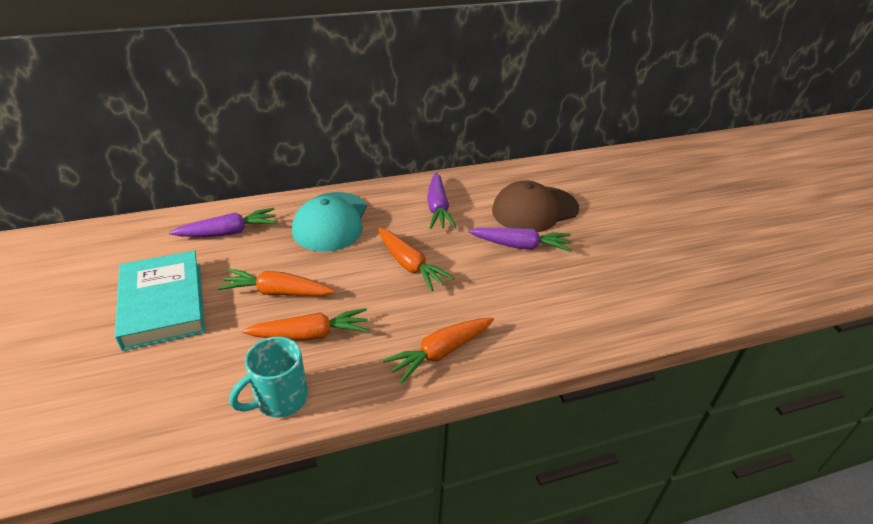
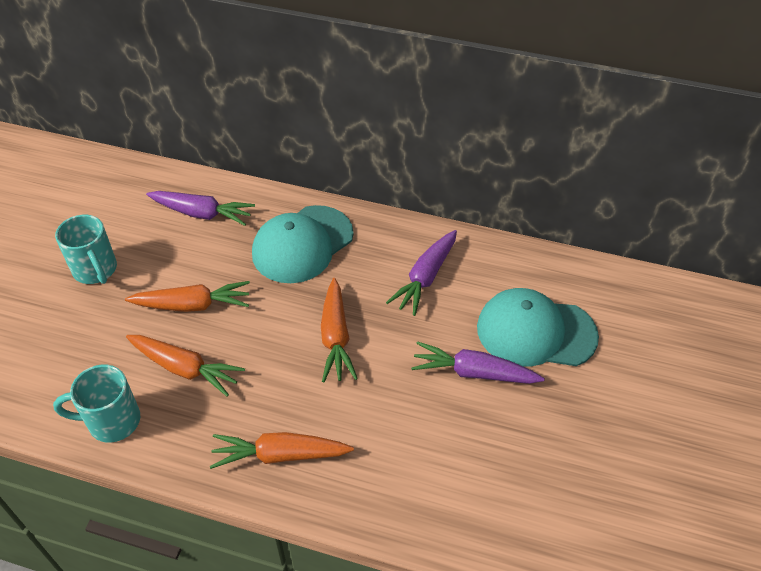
camera: 35 degrees right, 10 degrees up
turquoise book [115,250,205,351] -> turquoise mug [55,215,117,284]
orange carrot [217,269,335,296] -> orange carrot turned 135 degrees clockwise [125,281,250,312]
purple carrot [468,227,571,252] -> purple carrot turned 150 degrees clockwise [411,341,545,384]
brown cap [492,180,579,232] -> turquoise cap [477,288,599,367]

